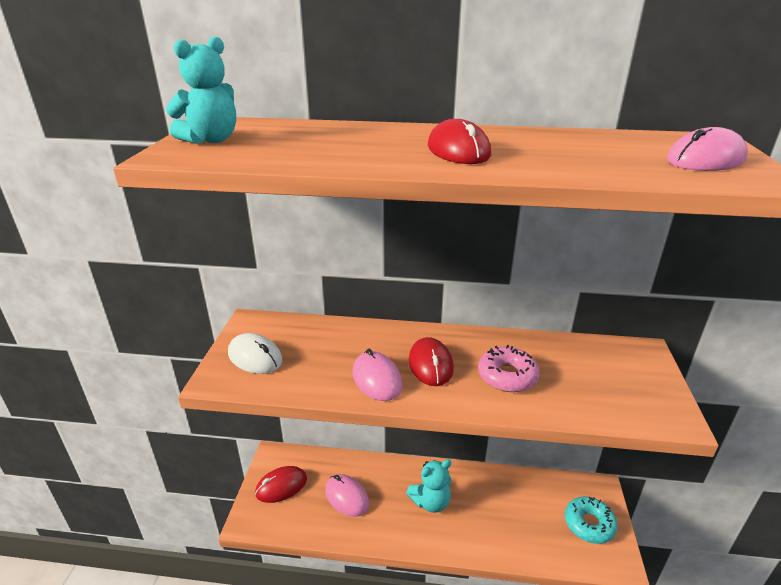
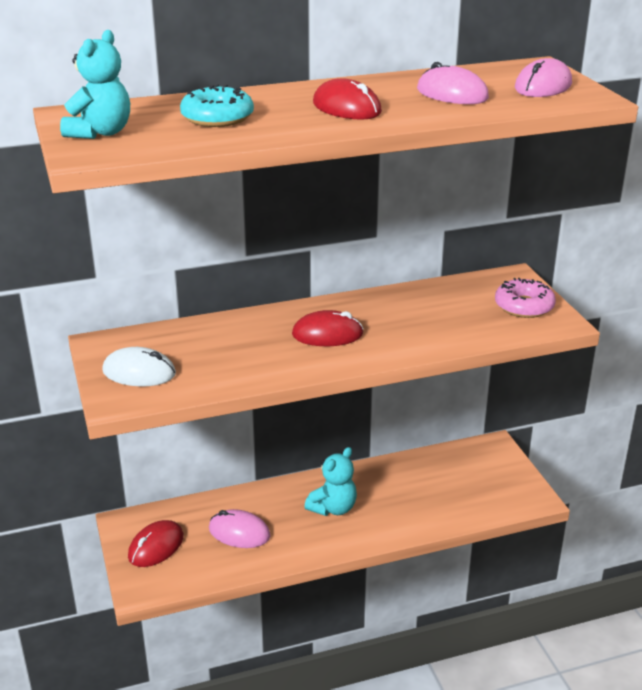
camera: 25 degrees left, 0 degrees up
pink mouse [352,349,402,401] -> pink mouse moved to [417,62,489,104]
red mouse [409,337,454,386] -> red mouse turned 60 degrees counterclockwise [292,310,364,346]
pink donut [478,345,540,392] -> pink donut moved to [495,278,556,318]
turquoise donut [565,497,618,544] -> turquoise donut moved to [180,84,254,127]

